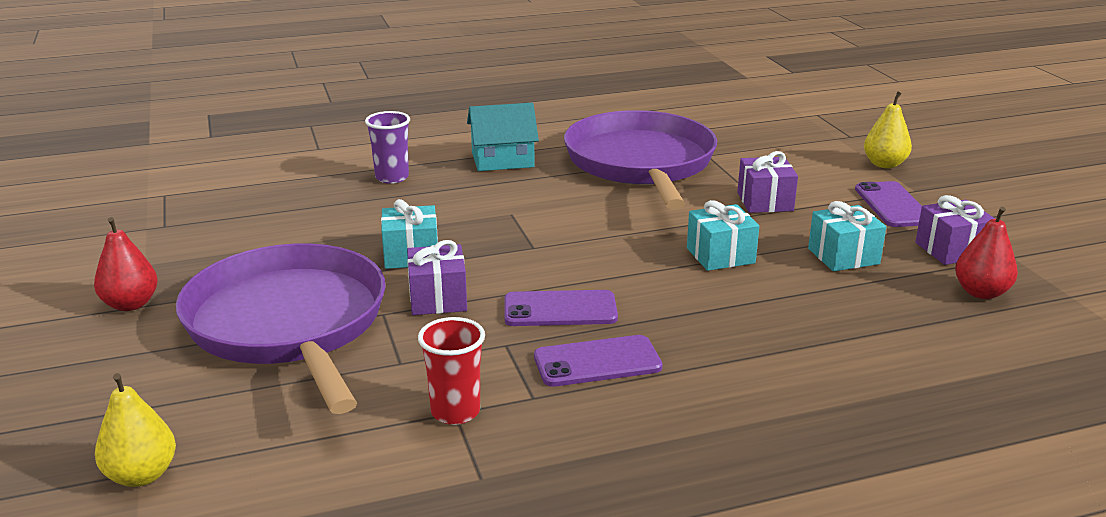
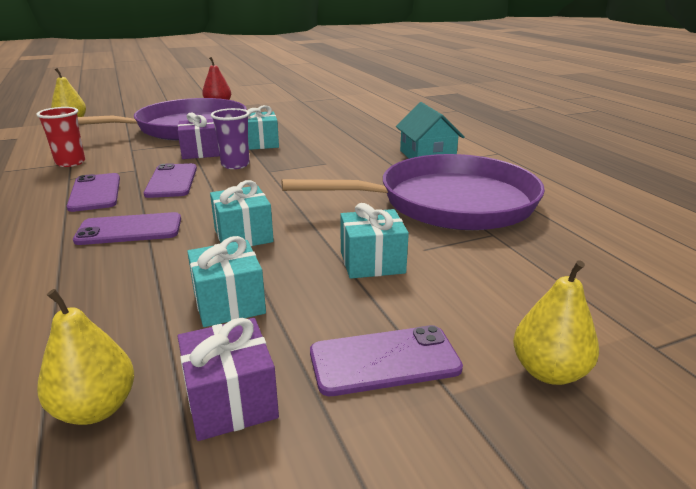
camera: 85 degrees right, 0 degrees up
purple cup [365,111,410,184] -> purple cup moved to [211,108,250,169]
purple gift [737,151,798,213] -> turquoise gift [340,203,409,279]
red pear [955,207,1018,299] -> yellow pear [37,289,134,425]
none -> purple phone [73,212,181,245]

